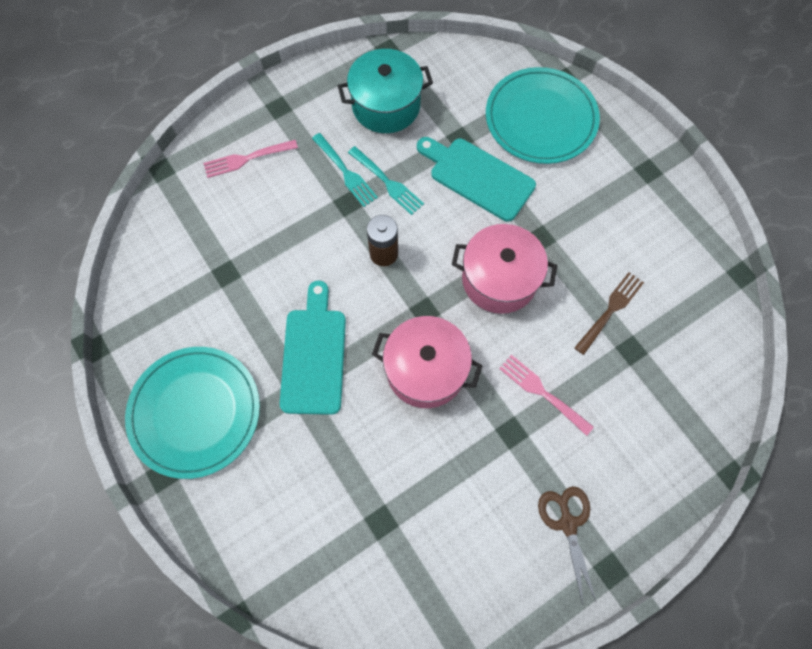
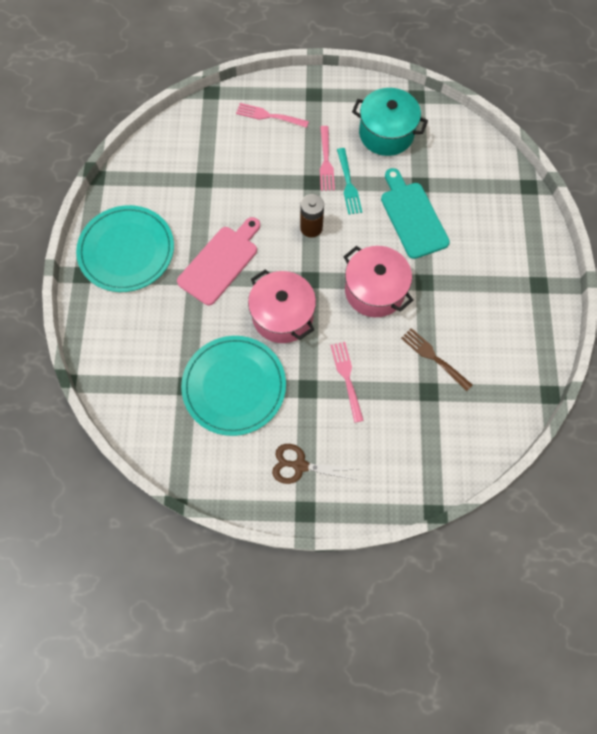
camera: 35 degrees right, 0 degrees up
turquoise cutting board [280,281,346,415] -> pink cutting board [177,217,260,306]
turquoise fork [312,133,378,207] -> pink fork [320,126,335,191]
turquoise plate [486,67,600,164] -> turquoise plate moved to [181,336,286,436]
brown scissors [538,486,597,605] -> brown scissors turned 105 degrees counterclockwise [272,444,359,484]
brown fork [574,272,644,355] -> brown fork turned 120 degrees counterclockwise [401,328,472,391]

